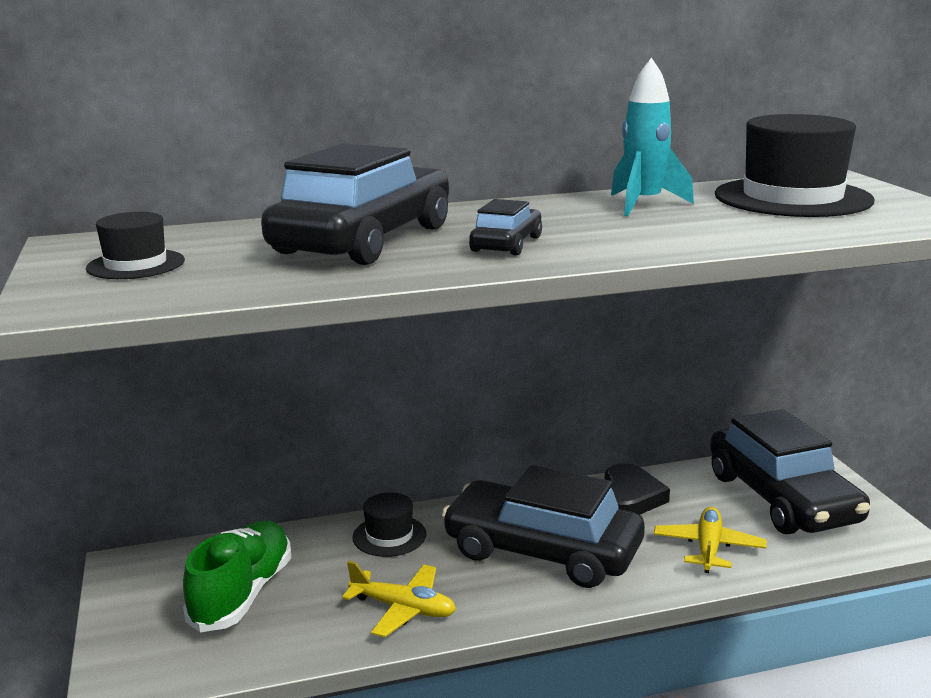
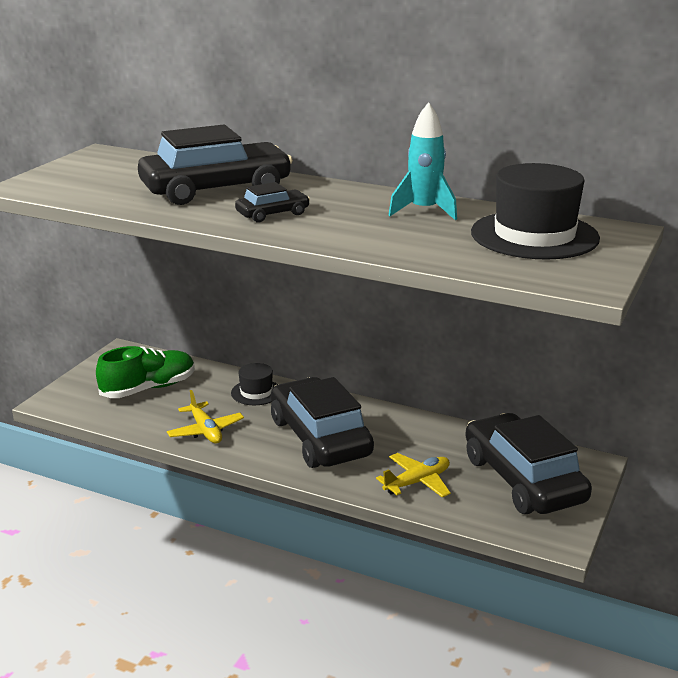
camera: 40 degrees right, 5 degrees up
black hat [86,212,185,279] -> none
black heart [605,463,670,515] -> none
black car [710,409,870,534] -> black car turned 135 degrees clockwise [465,413,592,514]

